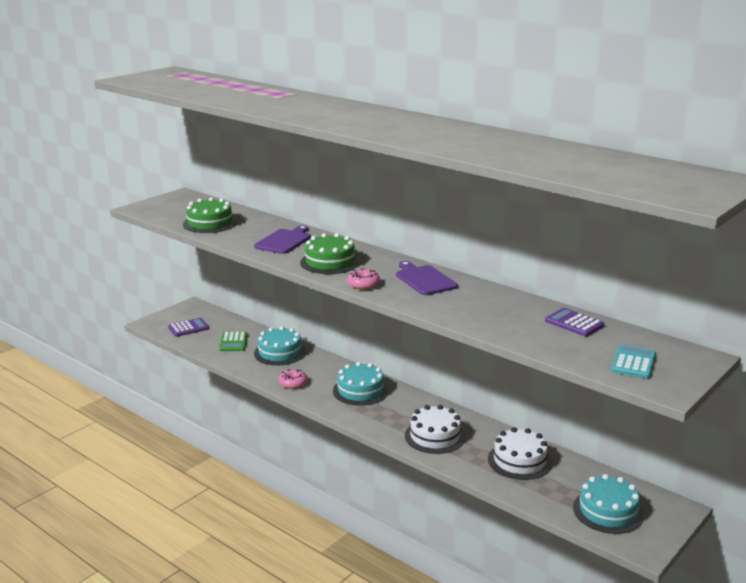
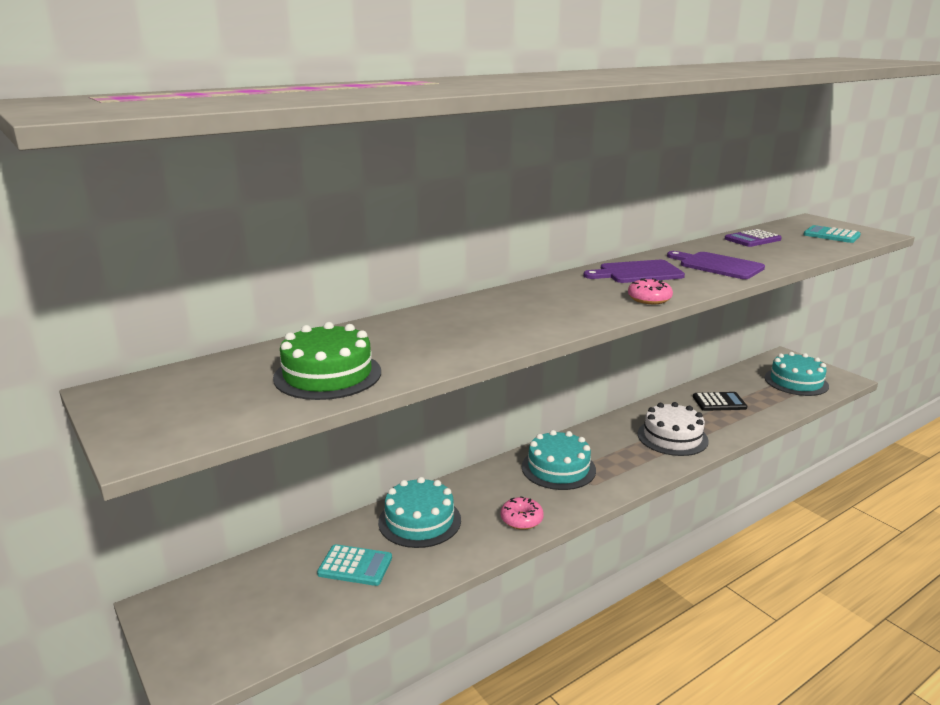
camera: 75 degrees left, 0 degrees up
purple calculator [168,318,209,337] -> none
green calculator [219,332,248,351] -> turquoise calculator [317,544,392,586]
purple cutting board [254,225,311,254] -> purple cutting board moved to [667,251,765,279]
green cake [300,233,360,274] -> none
white cake [488,427,552,480] -> black calculator [693,392,747,411]

